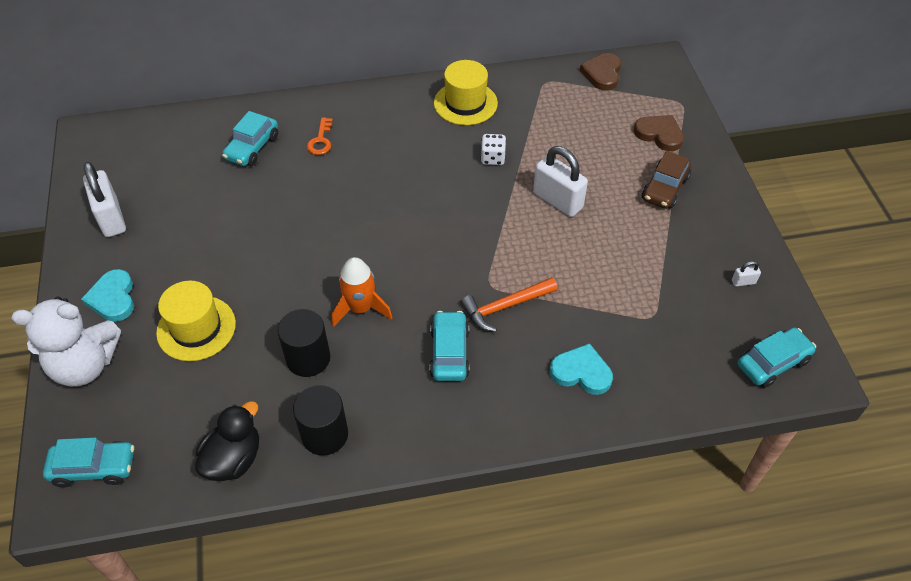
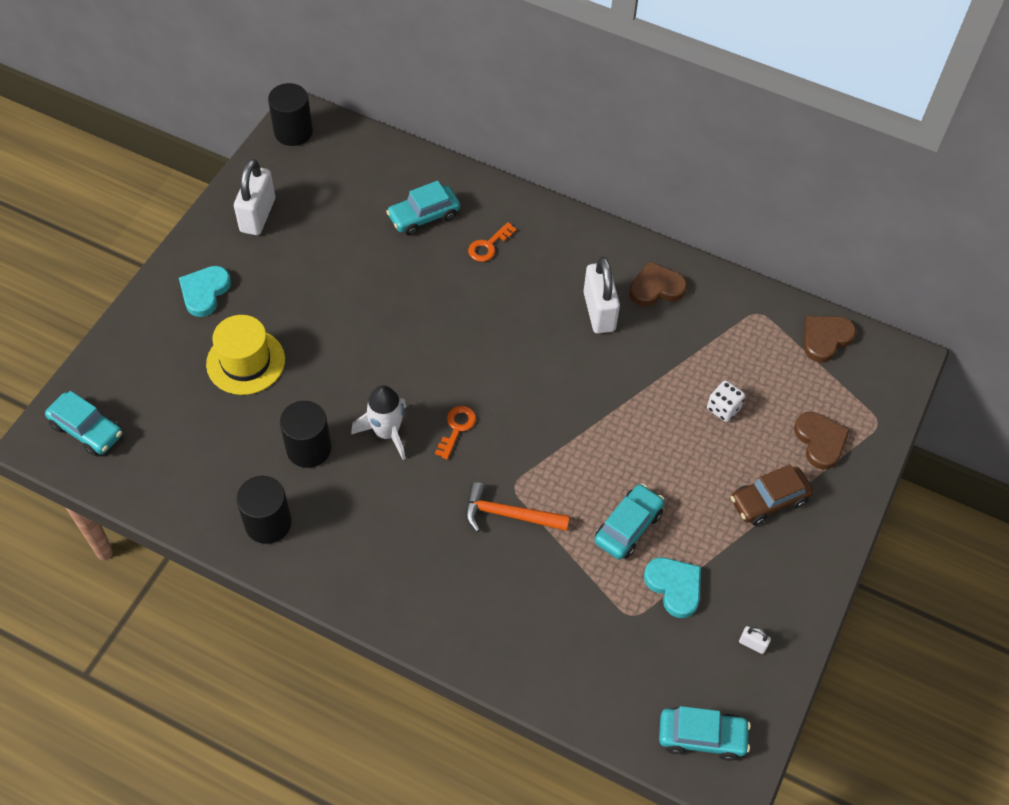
camera: 35 degrees right, 5 degrees up
white teddy bear [11,297,121,387] -> none
black duck [195,401,259,481] -> none
orange rocket [332,257,392,327] -> white rocket [351,385,406,460]
turquoise car [430,311,470,381] -> turquoise car moved to [594,484,664,559]
yellow hat [434,60,498,125] -> brown heart [629,261,687,306]
white dice [481,134,506,165] -> white dice moved to [707,380,745,422]
white padlock [533,146,588,217] -> white padlock moved to [584,257,620,334]
turquoise heart [550,343,613,395] -> turquoise heart moved to [644,558,701,618]
none -> black cylinder [268,83,313,146]
none -> orange key [435,406,476,460]

